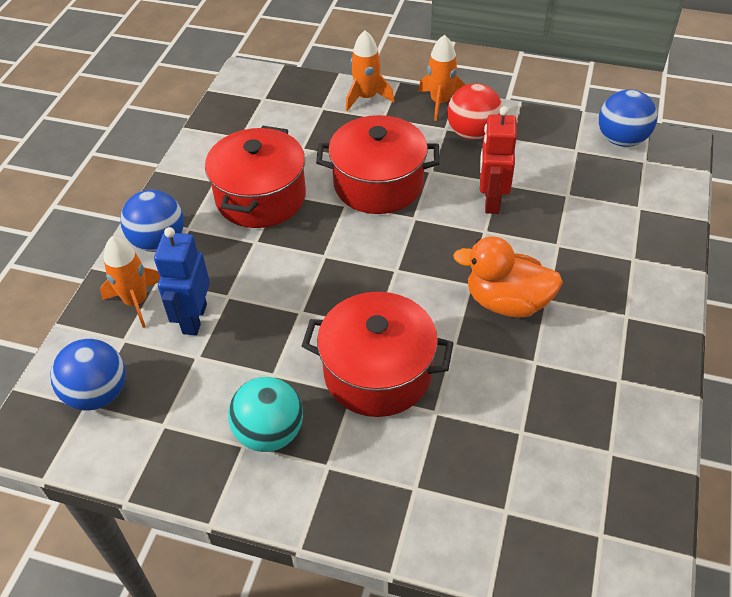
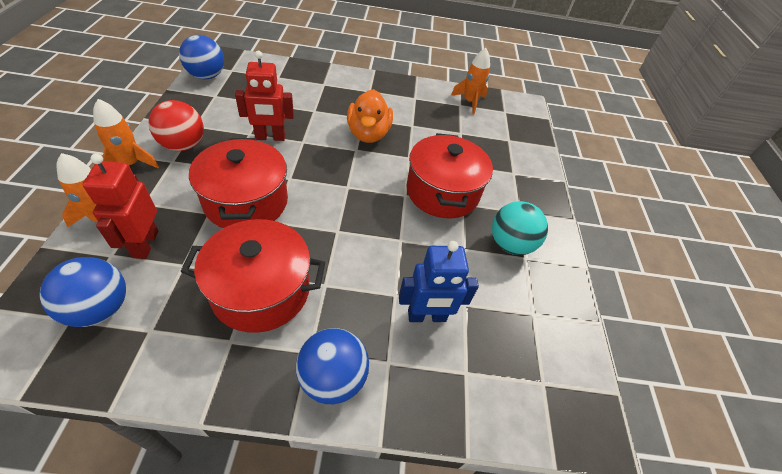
camera: 110 degrees left, 0 degrees up
blue ball [50,339,126,410] -> blue ball moved to [40,257,126,327]
orange rocket [100,236,160,328] -> orange rocket moved to [451,48,490,115]
none -> red robot [83,154,158,259]

